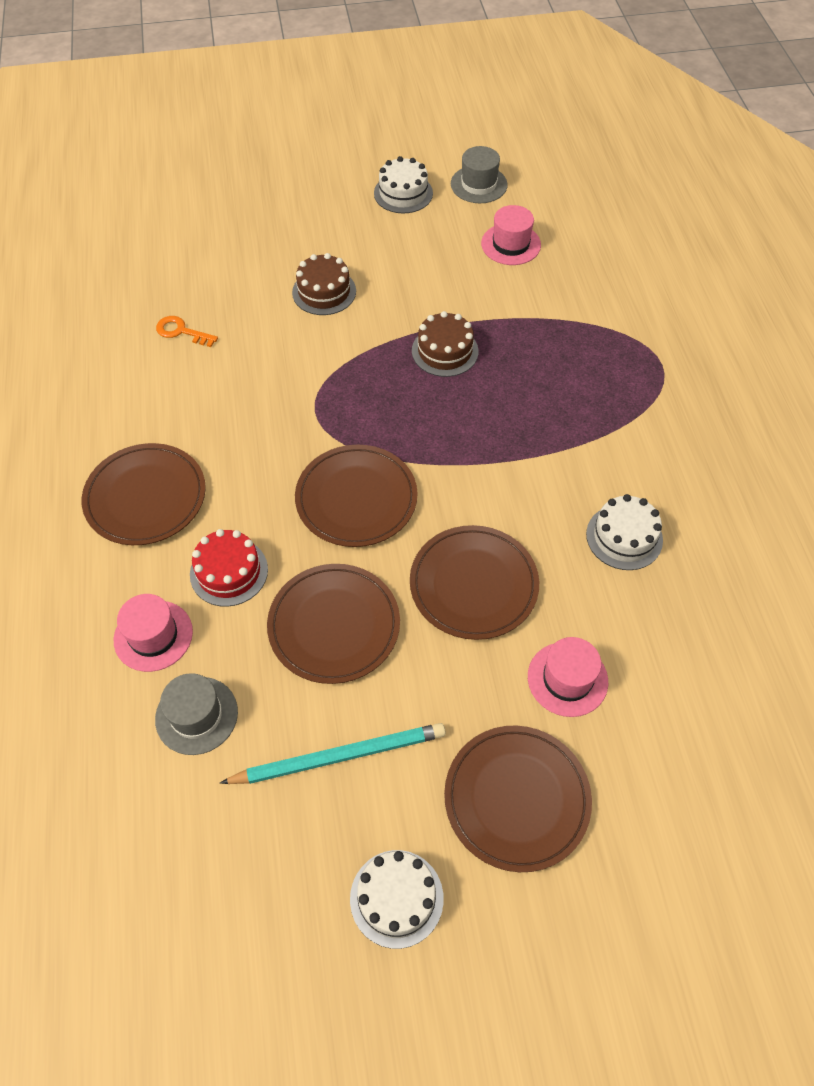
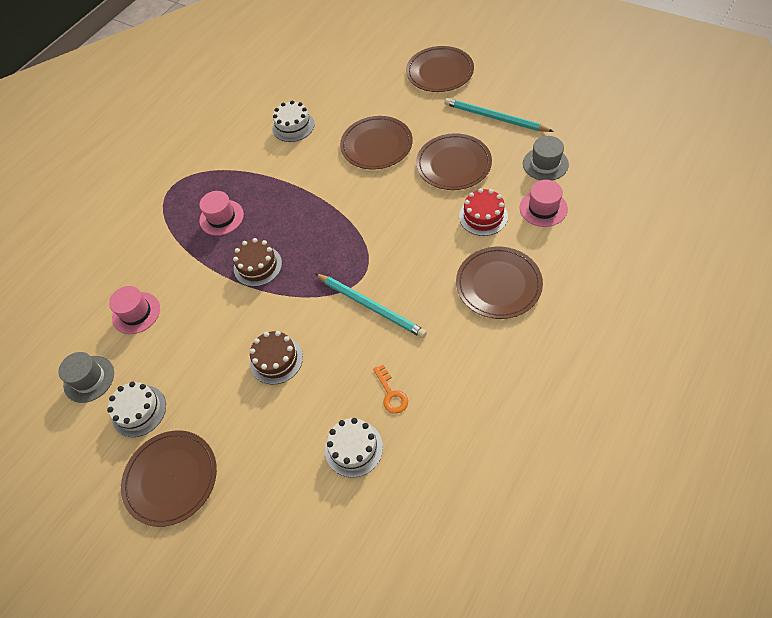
camera: 130 degrees left, 0 degrees up
brown plate [295,445,418,547] -> brown plate moved to [121,430,217,527]
white cake [350,850,444,949] -> white cake moved to [325,418,383,478]
pink hat [528,637,608,717] -> pink hat moved to [199,191,244,236]
none -> turquoise pencil [315,273,427,338]

